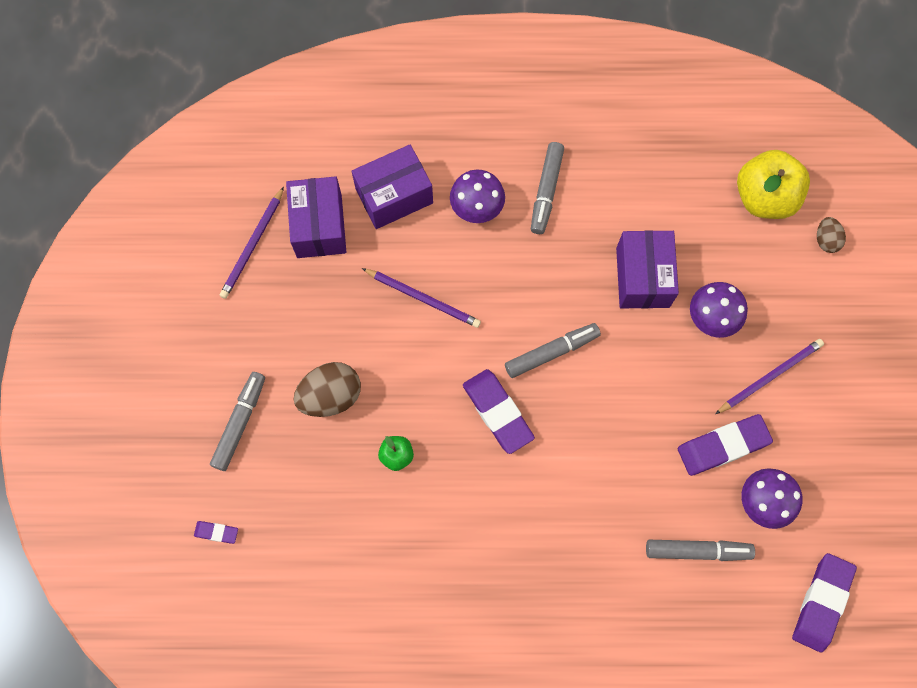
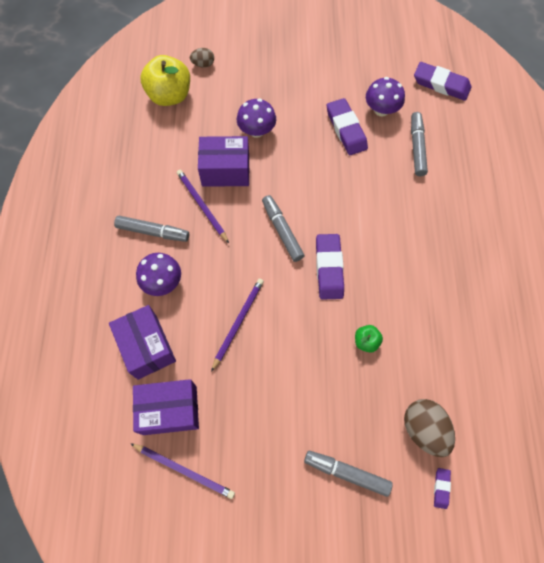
camera: 90 degrees left, 5 degrees down
brown egg [294,362,361,417] -> brown egg moved to [404,399,455,457]
purple eraser [463,369,535,454] -> purple eraser turned 60 degrees counterclockwise [316,234,344,300]
purple pencil [715,339,824,414] -> purple pencil moved to [177,170,229,243]

